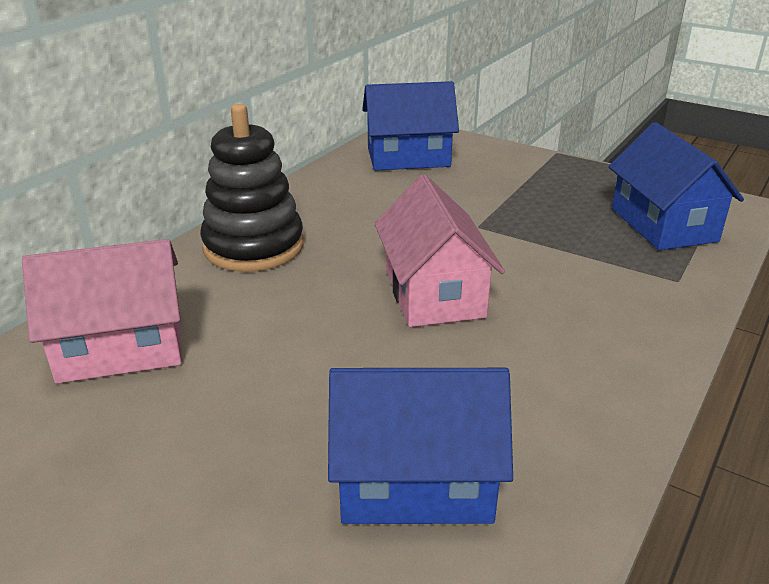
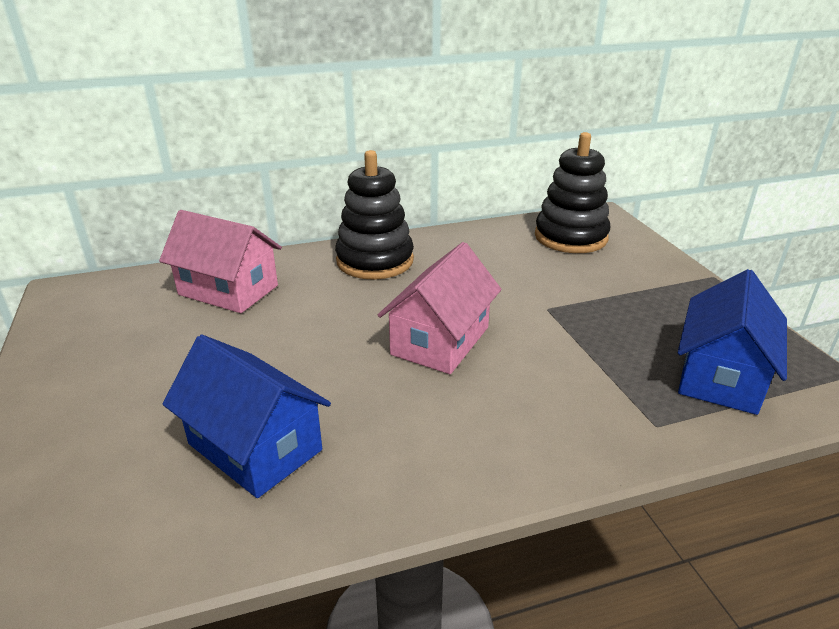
camera: 40 degrees right, 0 degrees up
blue house [362,81,459,171] -> black stacking toy [535,132,610,253]

